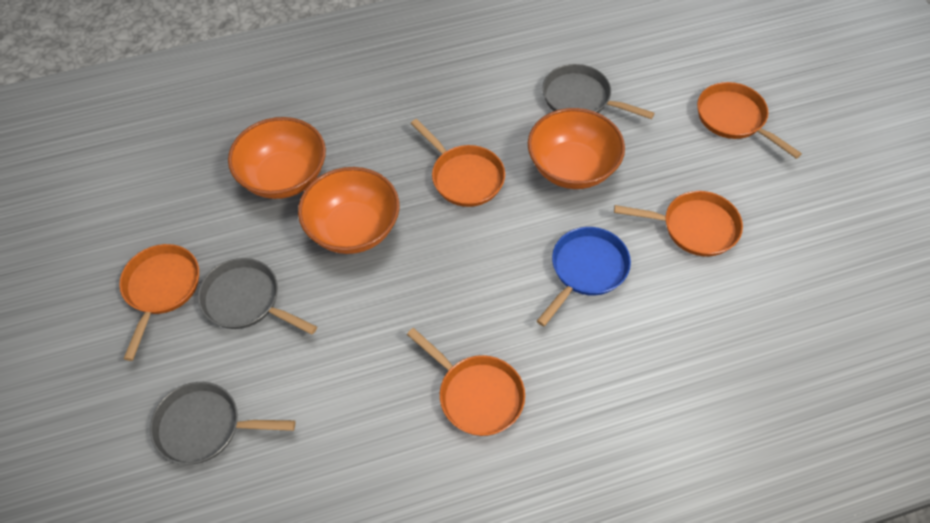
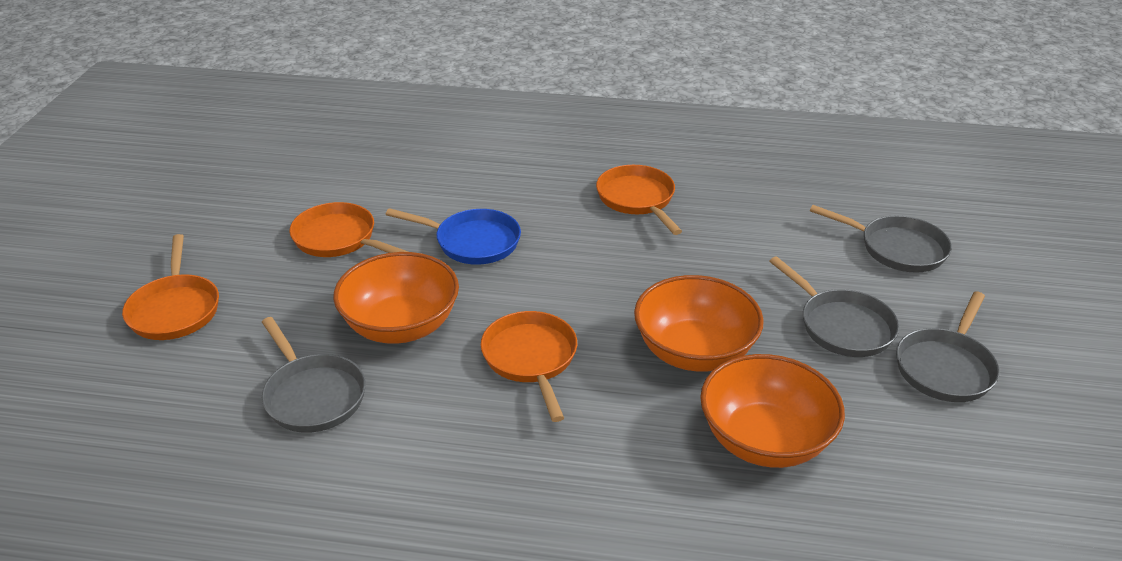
camera: 155 degrees left, 20 degrees down
orange pan [119,244,199,361] -> grey pan [896,291,1000,402]
blue pan [537,227,631,327] -> blue pan turned 135 degrees counterclockwise [385,208,521,265]

